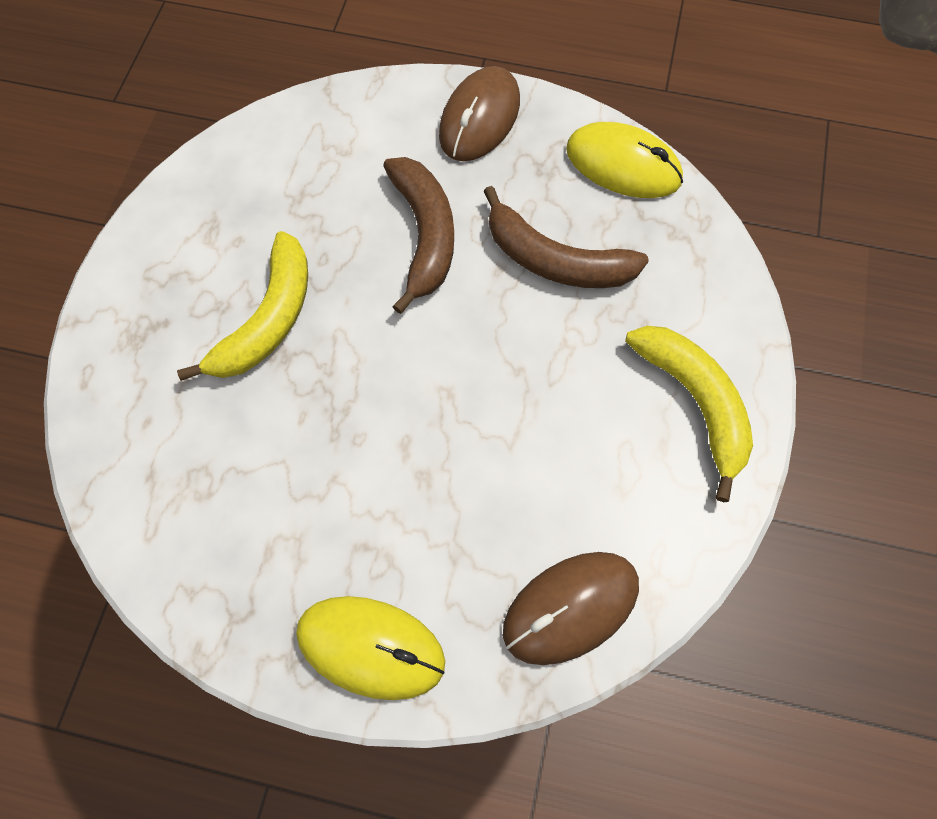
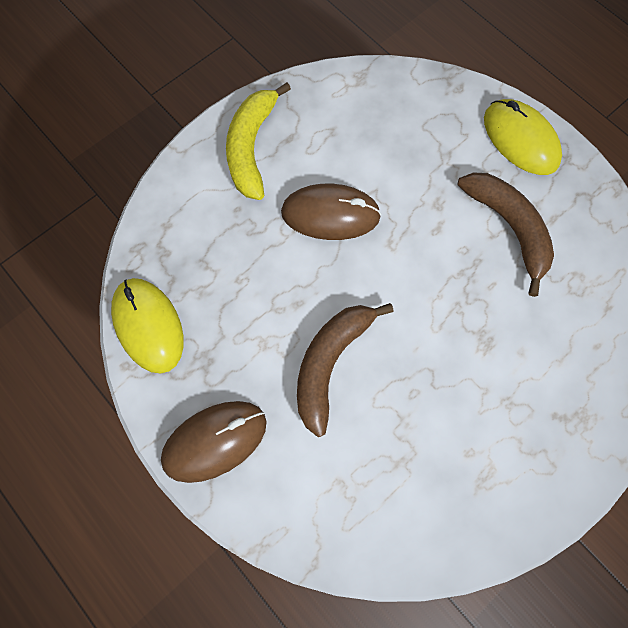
camera: 145 degrees left, 5 degrees up
yellow banana [177,231,308,381] -> none
brown banana [484,186,649,288] -> brown banana moved to [458,172,554,297]
brown mouse [503,552,639,665] -> brown mouse moved to [281,184,381,240]

